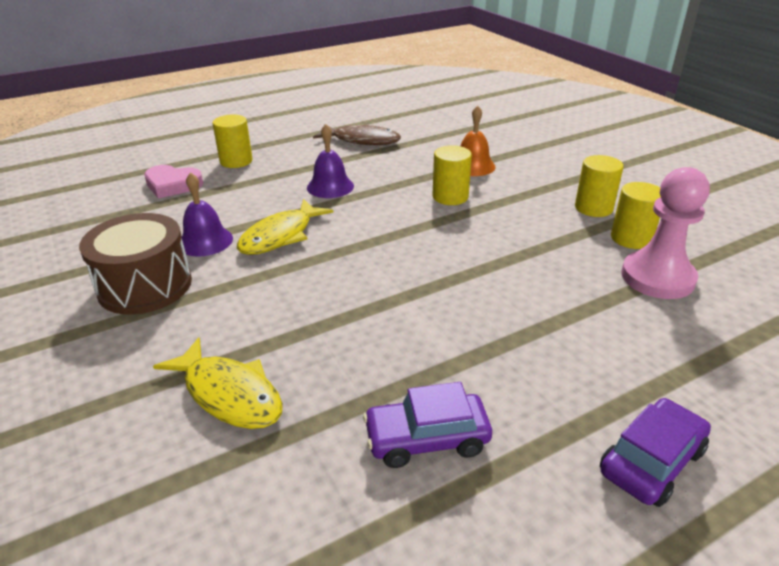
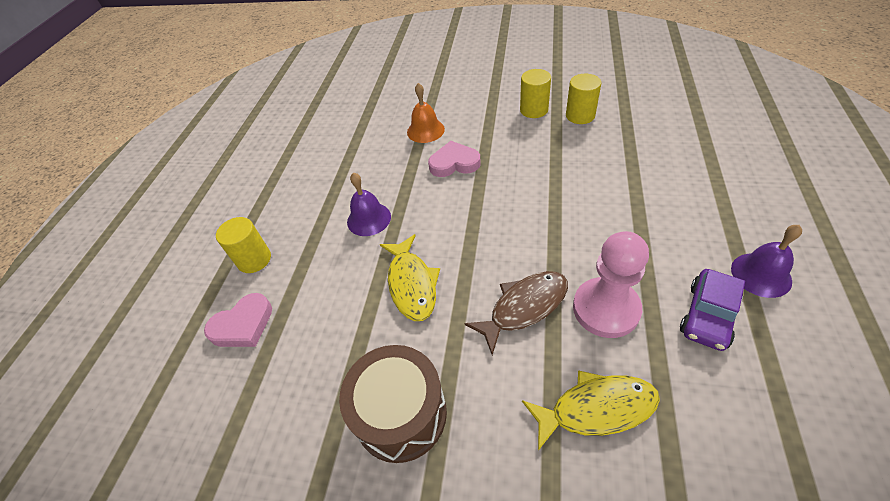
camera: 45 degrees left, 15 degrees up
purple bell [180,172,233,256] -> purple bell moved to [731,225,802,298]
brown fish [313,124,401,145] -> brown fish moved to [464,271,568,355]
yellow cylinder [432,145,472,205] -> pink heart [428,141,481,177]
purple car [600,398,711,507] -> none
pink pawn [621,167,710,299] -> pink pawn moved to [573,231,649,338]

